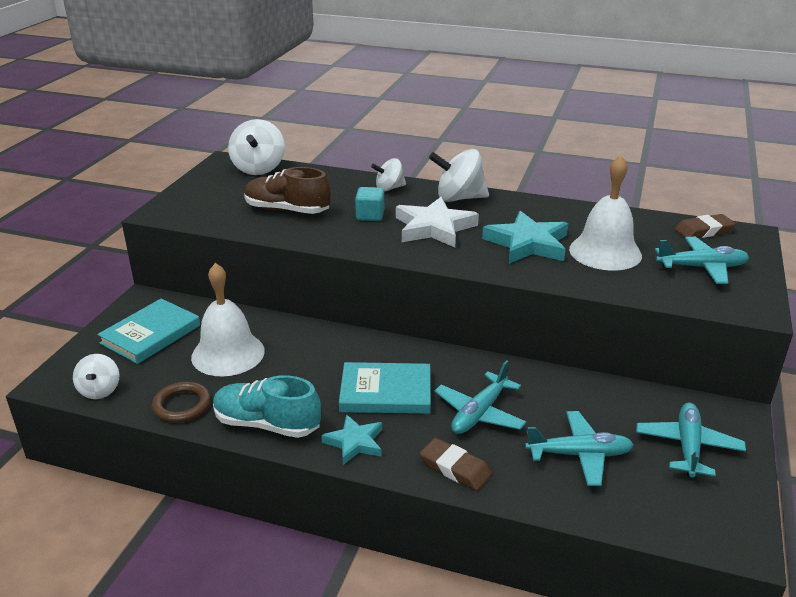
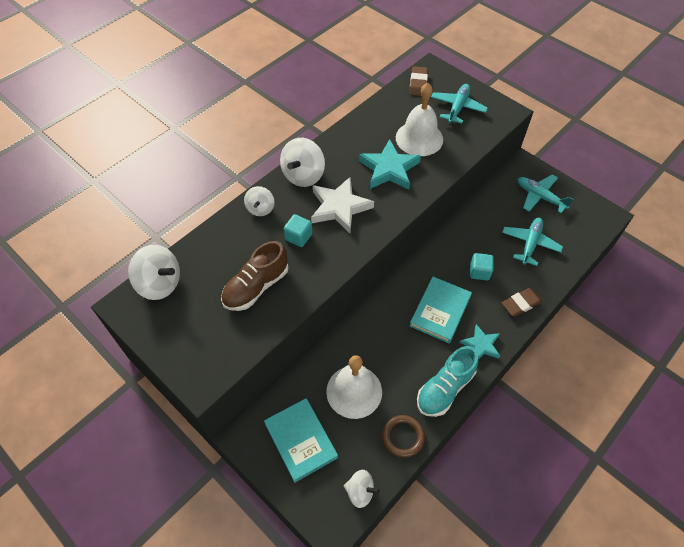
camera: 65 degrees left, 25 degrees up
turquoise plane [434,360,527,434] -> turquoise cube [470,253,494,280]

